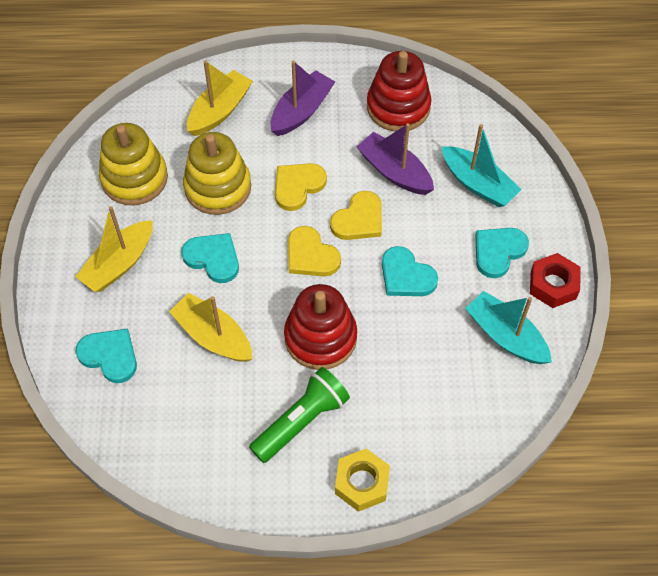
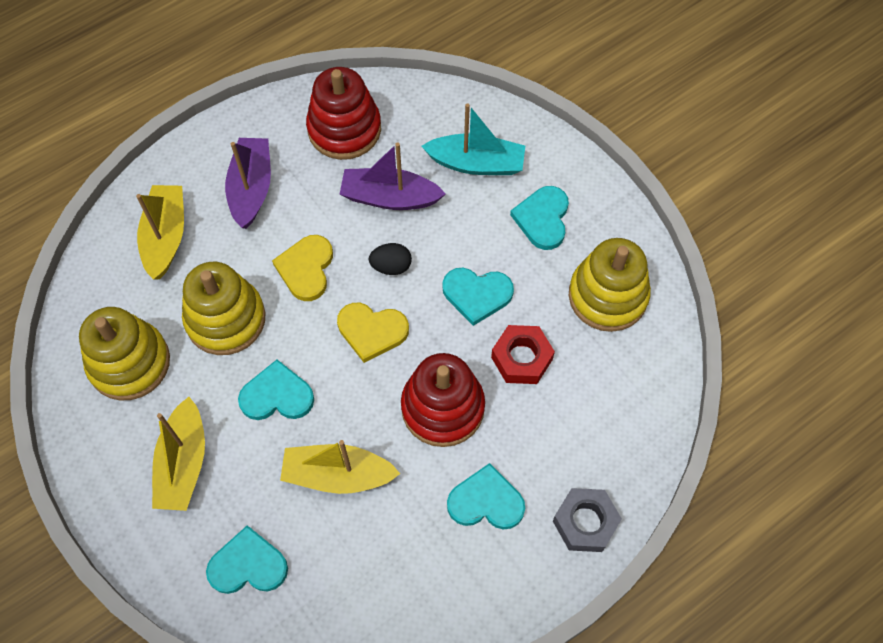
camera: 35 degrees left, 5 degrees up
green flashlight [249,367,350,463] -> turquoise heart [447,463,525,529]
yellow heart [330,191,382,240] -> black egg [369,243,412,275]
yellow nut [335,448,390,512] -> grey nut [553,488,622,552]
turquoise boat [465,291,552,364] -> yellow stacking toy [569,238,651,332]
red nut [530,253,581,308] -> red nut moved to [491,325,555,384]

